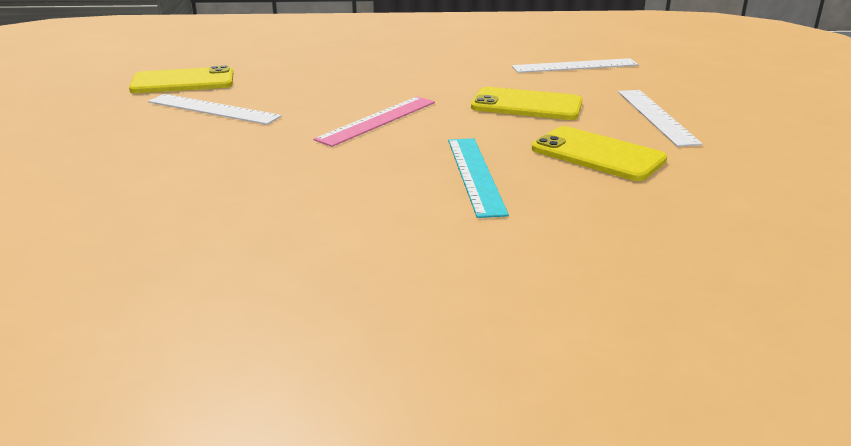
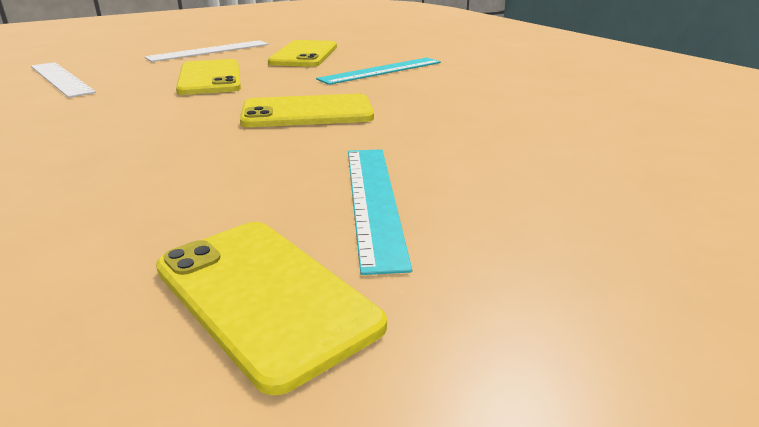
camera: 120 degrees left, 0 degrees up
white ruler [148,94,281,125] -> turquoise ruler [348,149,412,275]
pink ruler [313,96,435,147] -> yellow phone [240,94,374,127]

